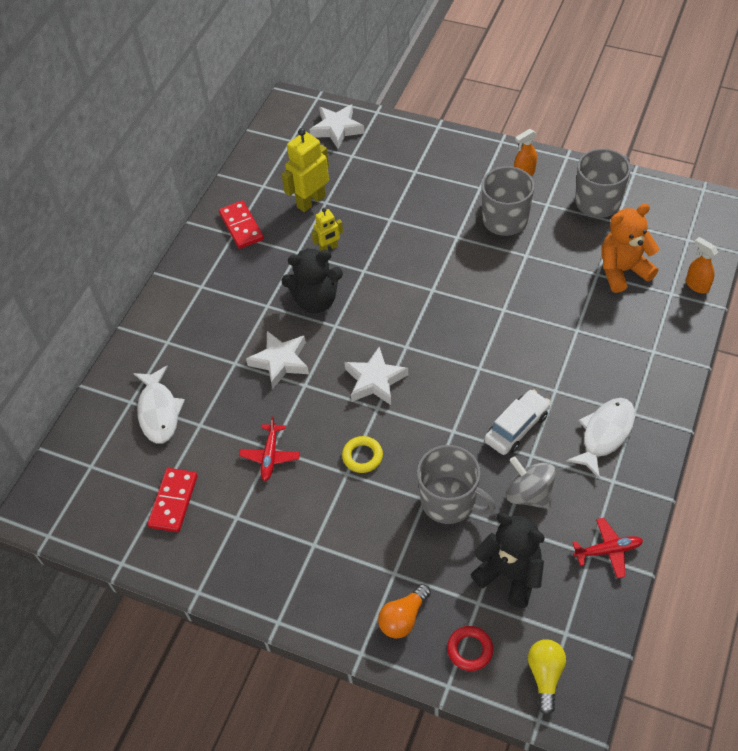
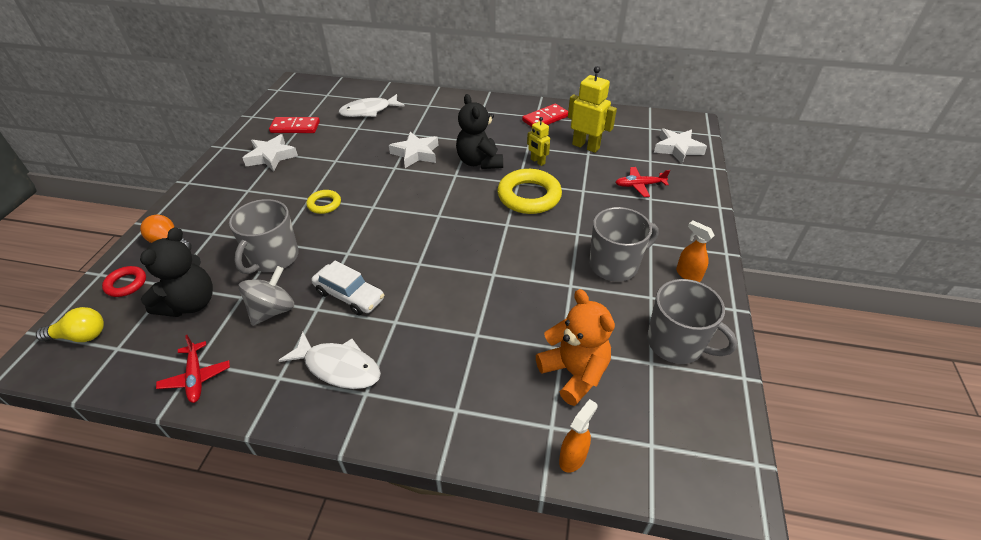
camera: 75 degrees right, 10 degrees down
red plane [239,416,300,481] -> red plane moved to [615,167,670,197]
white star [344,347,408,405] -> white star moved to [243,134,298,171]
none -> yellow ring [497,169,562,214]

